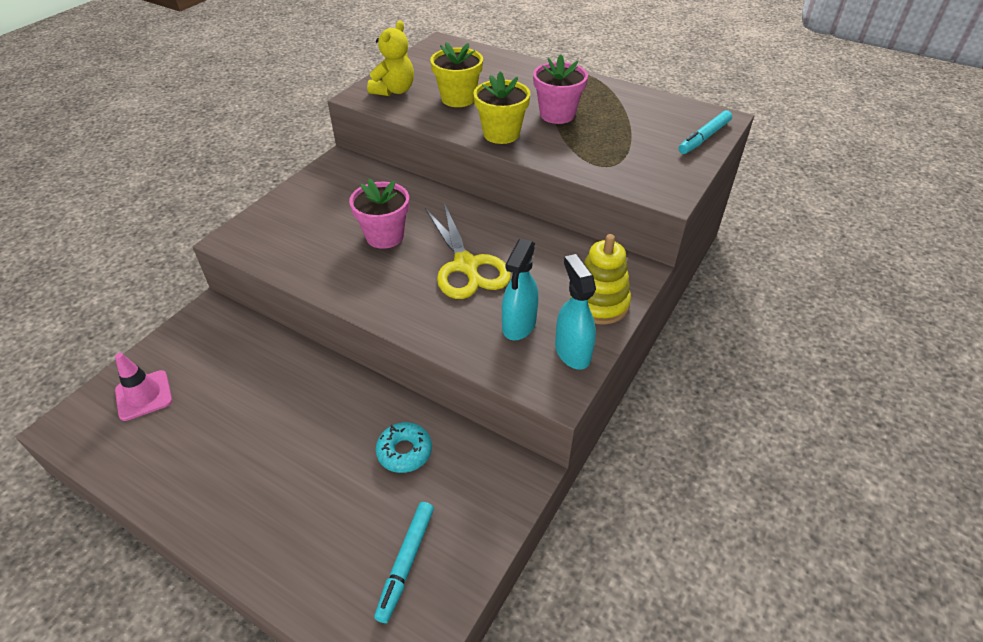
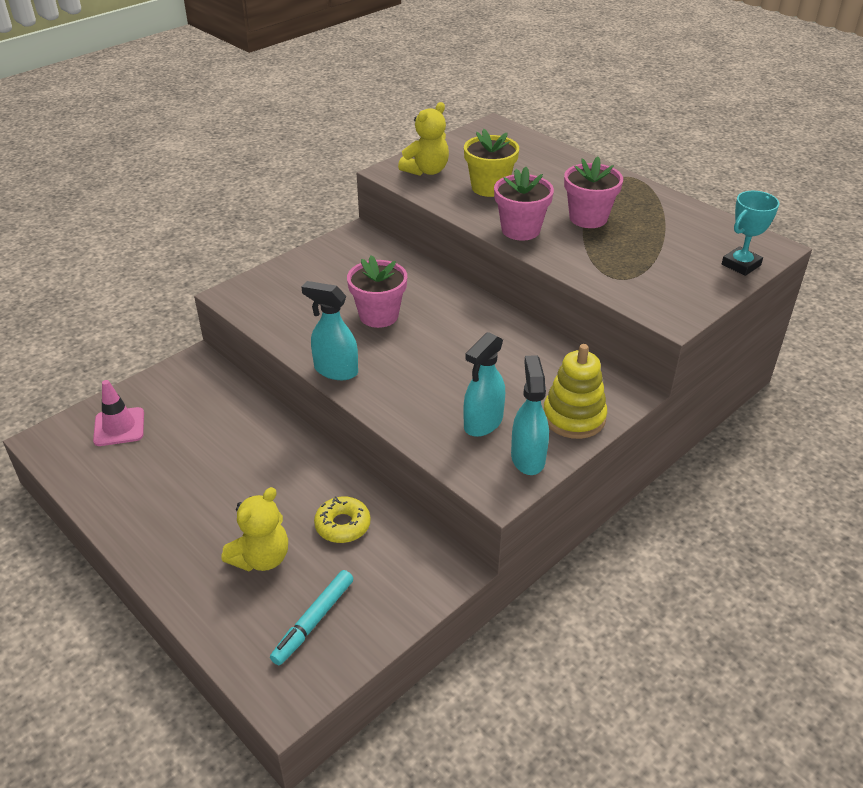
camera: 15 degrees right, 5 degrees down
turquoise donut [376,422,432,473] -> yellow donut [314,496,371,543]
yellow scissors [425,203,511,299] -> none
yellow flower pot [473,71,530,144] -> pink flower pot [494,167,554,241]
turquoise marker [679,110,732,154] -> turquoise trophy [722,191,779,276]
none -> yellow teddy bear [221,487,288,571]
none -> turquoise spray bottle [302,281,358,380]

